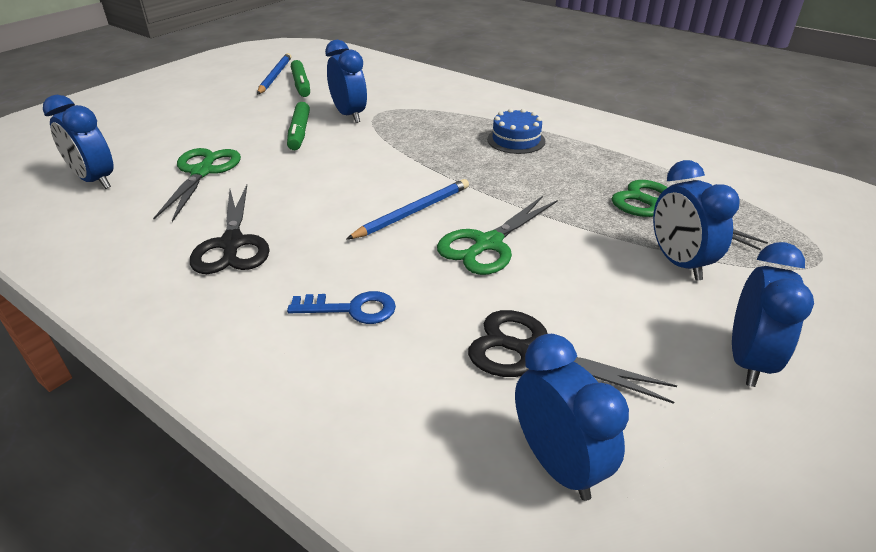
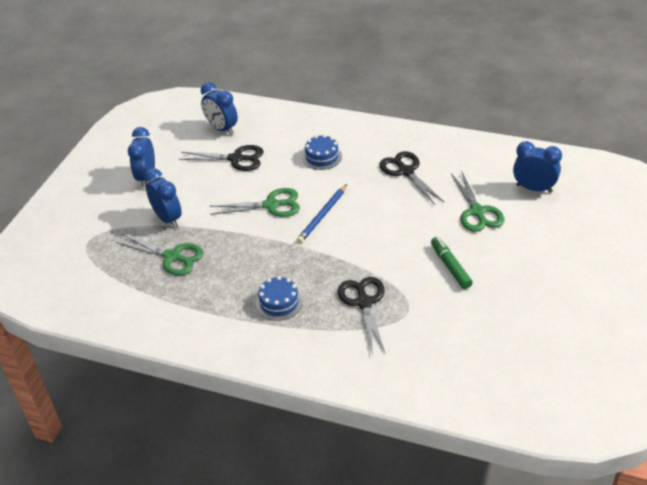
camera: 165 degrees right, 5 degrees up
blue pencil [257,53,291,94] -> none
blue key [287,291,396,324] -> blue cake [302,135,342,170]
green marker [291,60,310,97] -> none
blue clock [325,40,367,123] -> none
green scissors [437,196,558,275] -> green scissors turned 60 degrees clockwise [210,188,300,217]
none -> black scissors [338,277,385,354]

